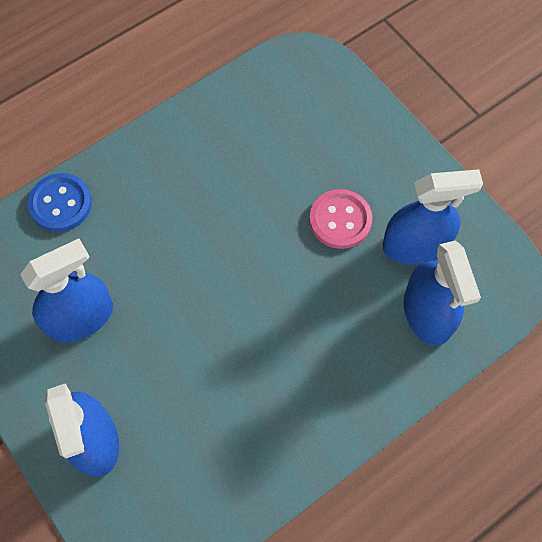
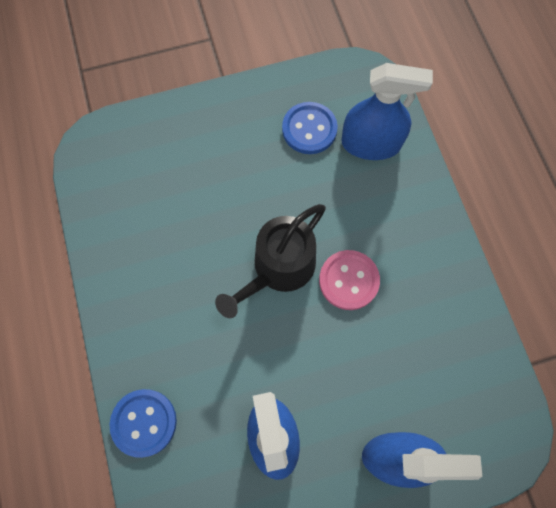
camera: 70 degrees left, 5 degrees up
pink button [309,189,372,249] -> pink button moved to [319,250,380,310]
blue spray bottle [383,169,483,265] -> blue button [282,102,338,154]
none -> black watering can [215,204,326,318]

